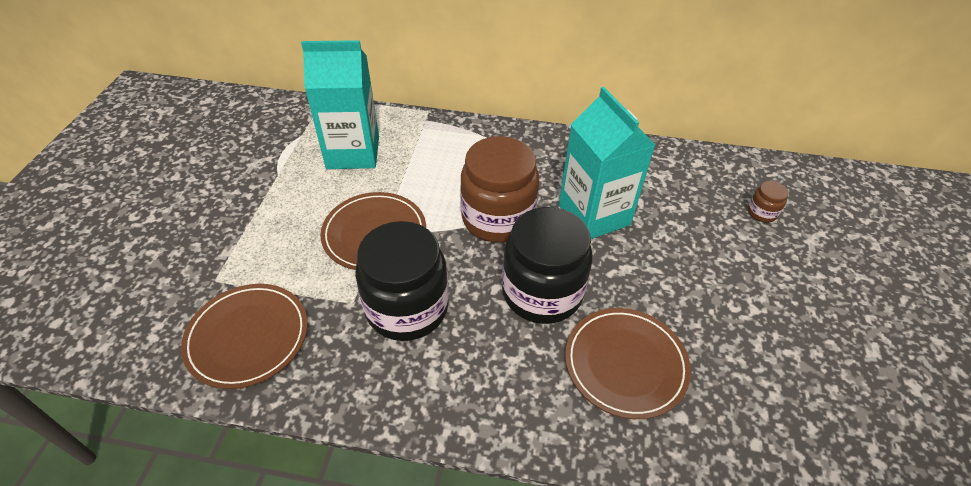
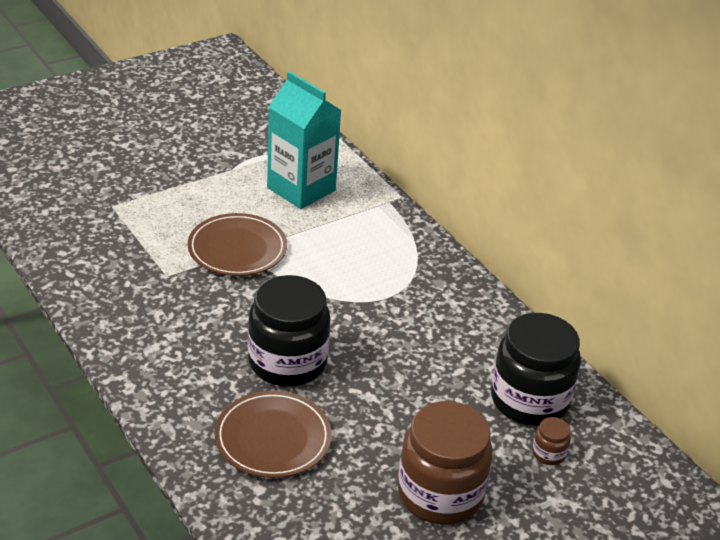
camera: 45 degrees right, 10 degrees down
brown plate [181,284,308,389] -> none
black jar [355,221,449,341] -> black jar moved to [491,313,581,426]
brown jar [460,136,539,243] -> brown jar moved to [398,401,493,525]
turquoise carton [559,87,655,239] -> none

